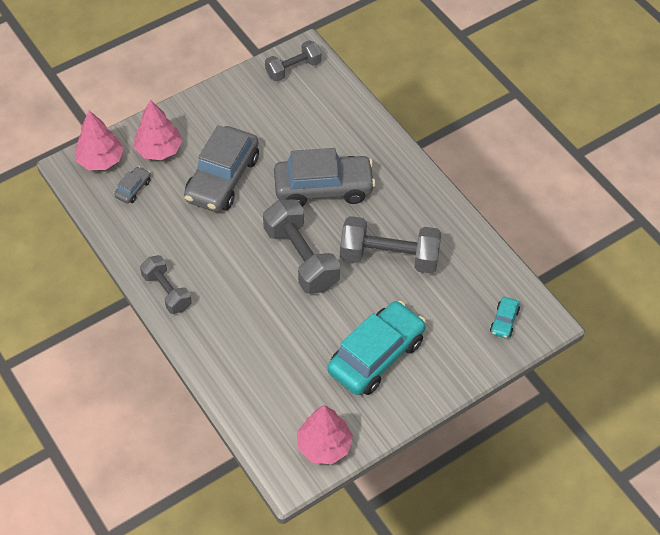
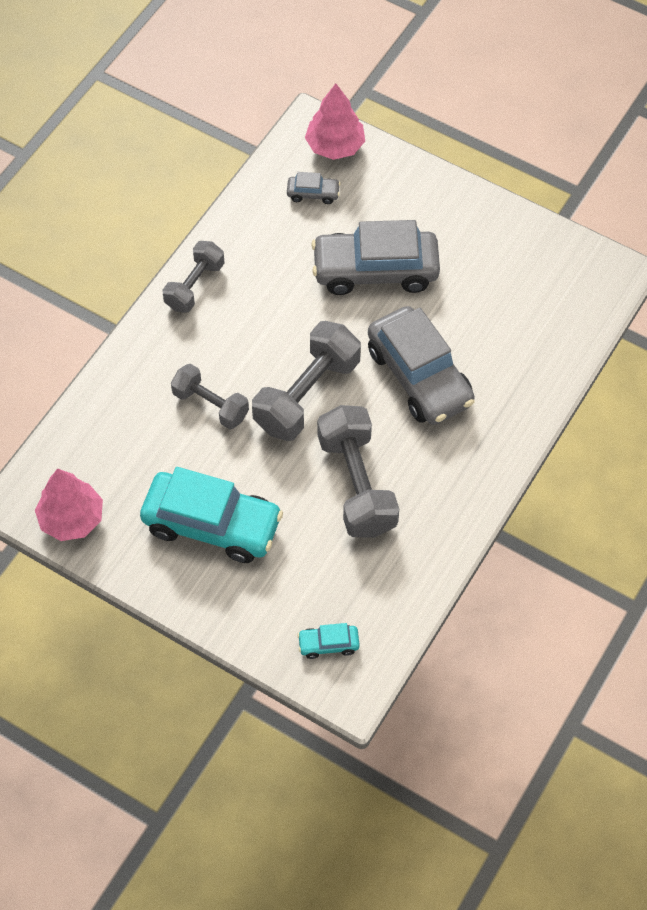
camera: 65 degrees right, 5 degrees up
pink tree [134,100,182,160] -> none
grey dumbbell [265,40,321,82] -> grey dumbbell moved to [171,364,249,429]

